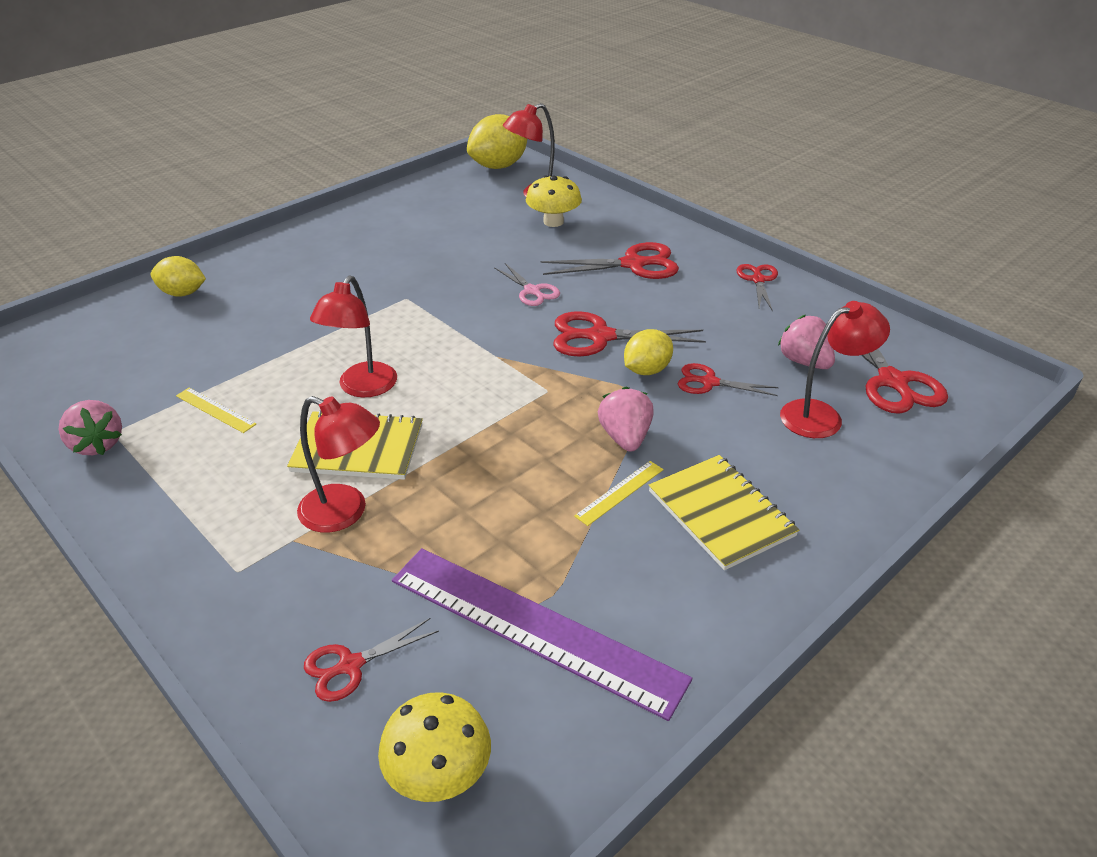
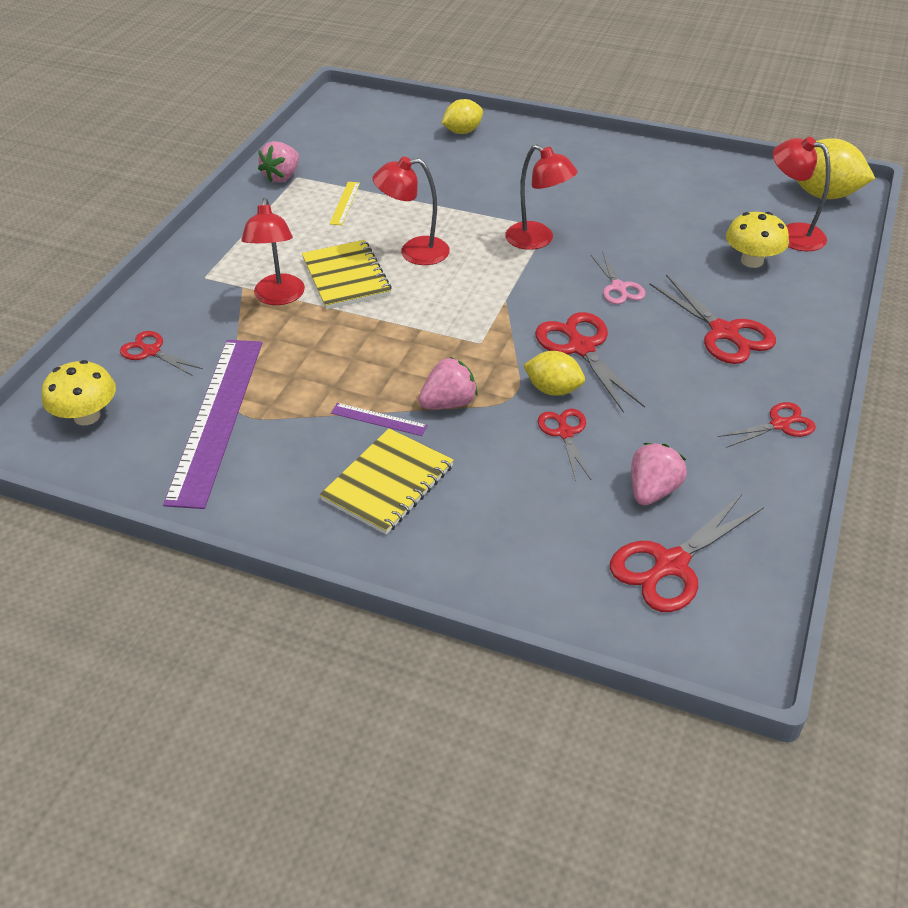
camera: 65 degrees right, 5 degrees up
yellow lemon [151,256,206,297] -> yellow lemon turned 75 degrees clockwise [442,99,483,134]
pink scissors [494,263,560,306] -> pink scissors turned 45 degrees counterclockwise [591,253,645,304]
yellow ruler [574,461,664,526] -> purple ruler [331,403,428,436]
red lamp [780,301,890,438] -> red lamp moved to [505,144,578,250]

